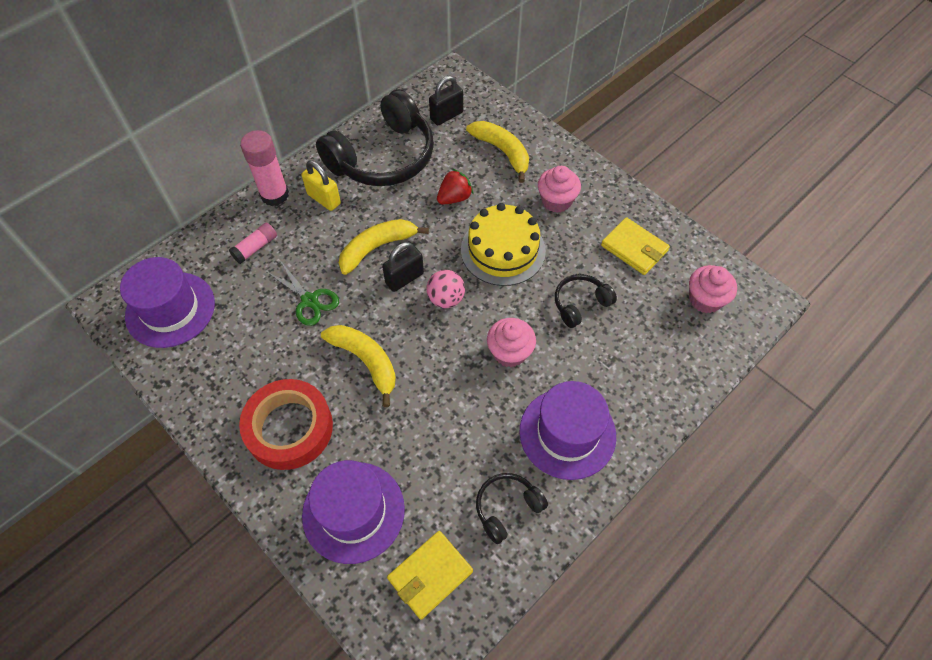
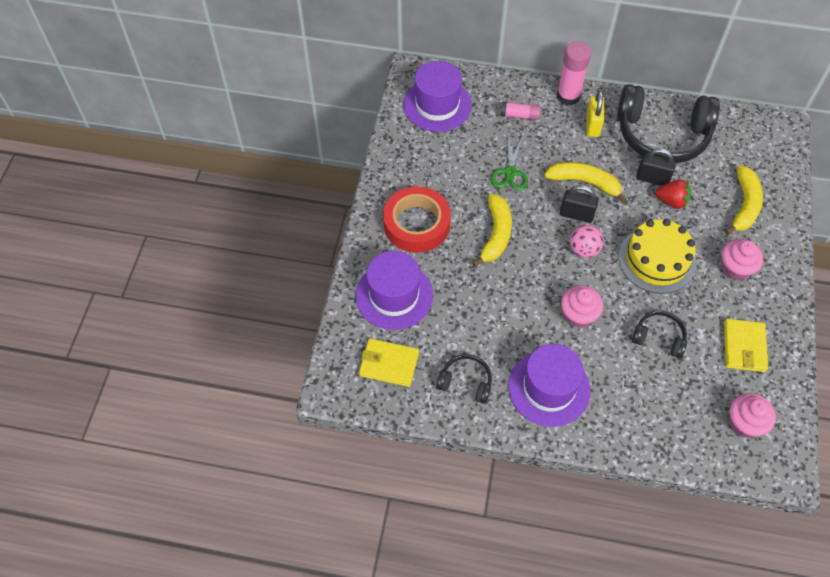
camera: 55 degrees right, 0 degrees up
black padlock [429,76,463,125] -> black padlock moved to [636,148,676,186]

